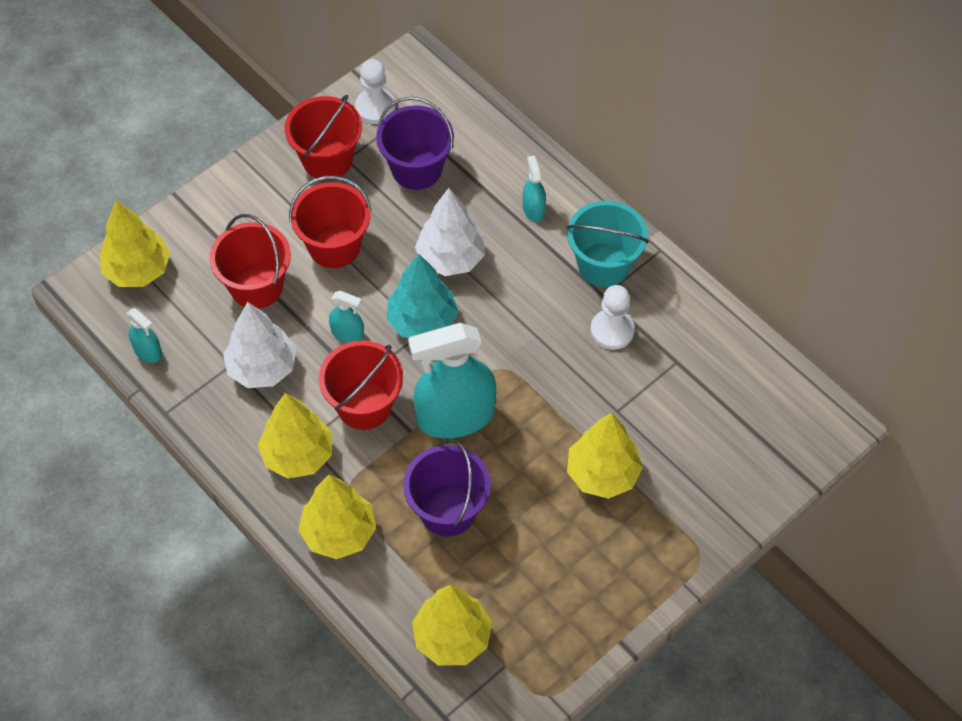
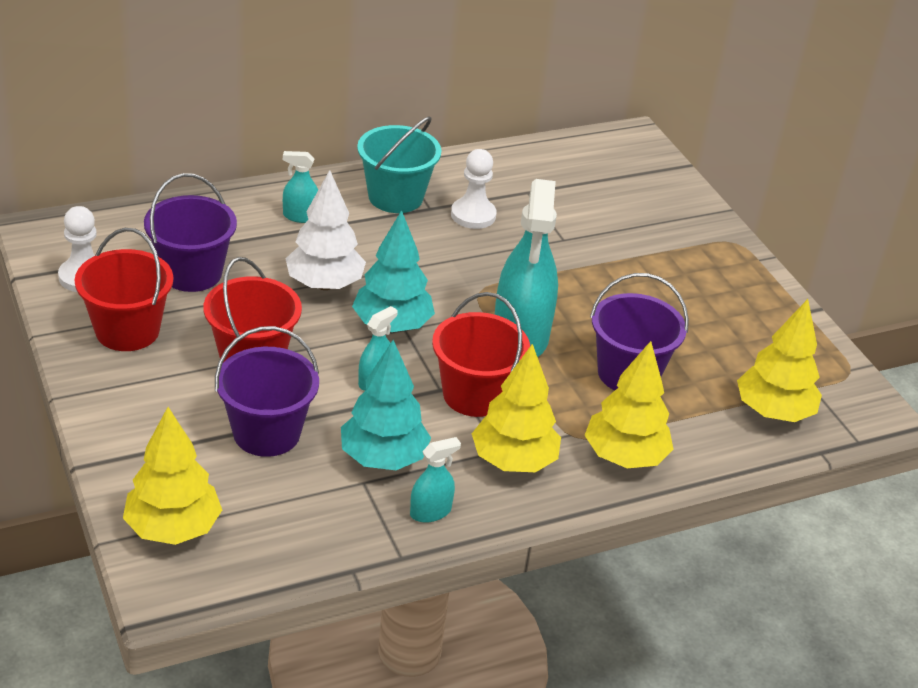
camera: 75 degrees left, 20 degrees down
turquoise spray bottle [127,308,162,363] -> turquoise spray bottle moved to [410,437,461,523]
red bucket [209,214,291,309] -> purple bucket [215,326,319,457]
white tree [223,302,296,388] -> turquoise tree [341,340,431,470]
yellow tree [567,413,643,499] -> none

